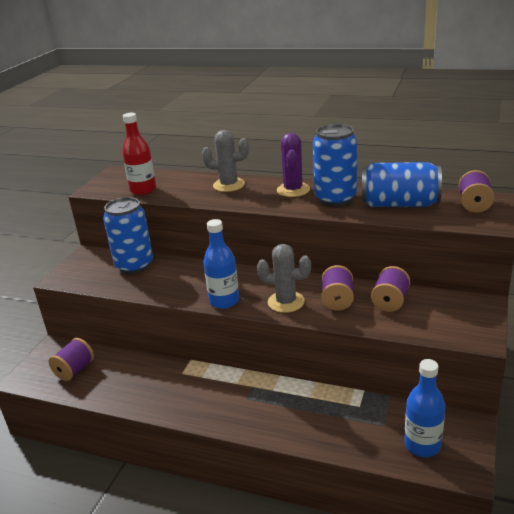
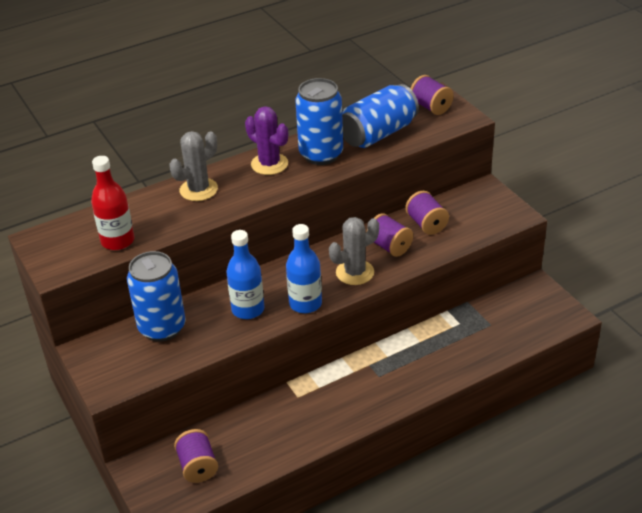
camera: 50 degrees left, 10 degrees up
blue bottle [404,359,445,457] -> blue bottle moved to [226,230,264,319]

